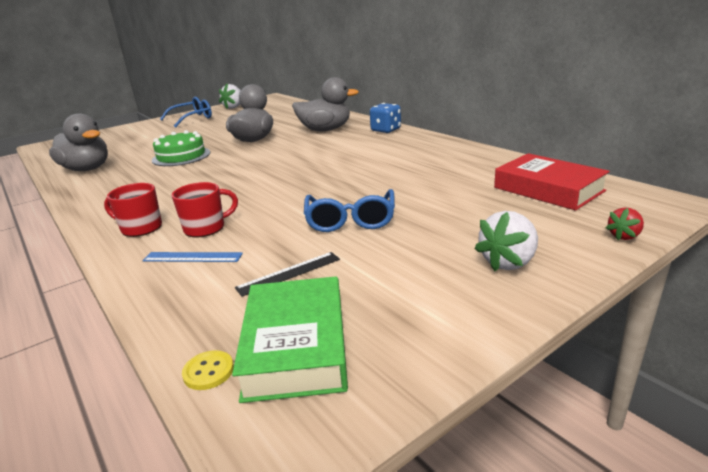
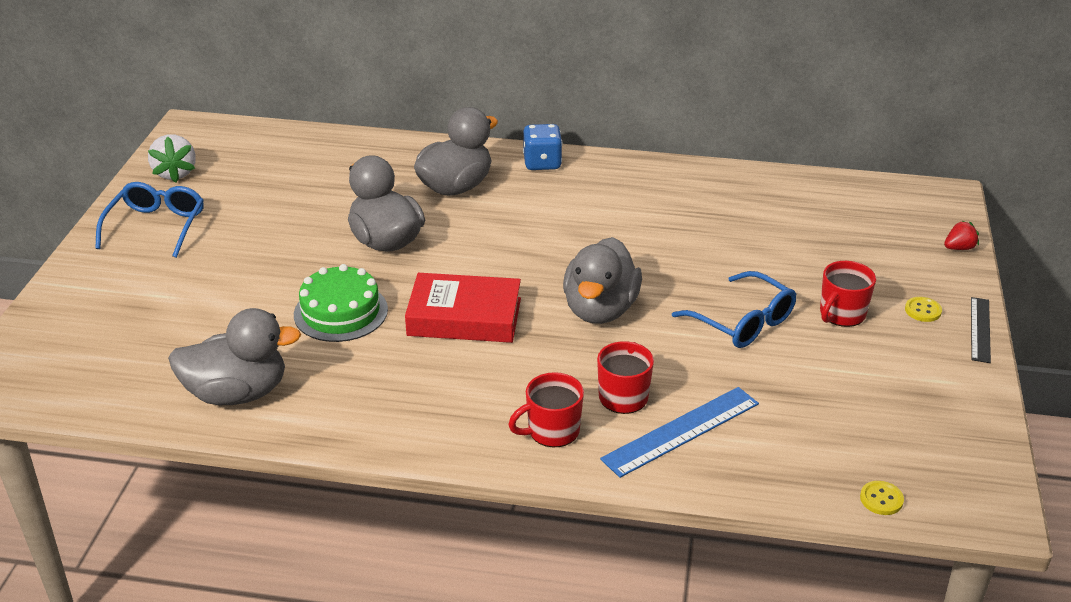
camera: 45 degrees left, 10 degrees up
blue ruler [142,252,243,262] -> blue ruler [600,387,759,478], size x1.60
green book [232,276,348,403] -> none
black ruler [235,252,340,296] -> black ruler moved to [971,297,991,363]
white strawberry [474,211,538,272] -> yellow button [905,297,942,322]
red book [494,153,610,211] -> red book moved to [405,273,521,343]
red strawberry [606,207,644,240] -> red strawberry turned 120 degrees counterclockwise [944,221,979,250]
none -> grey duck [563,237,642,324]
none -> red mug [820,261,876,327]

